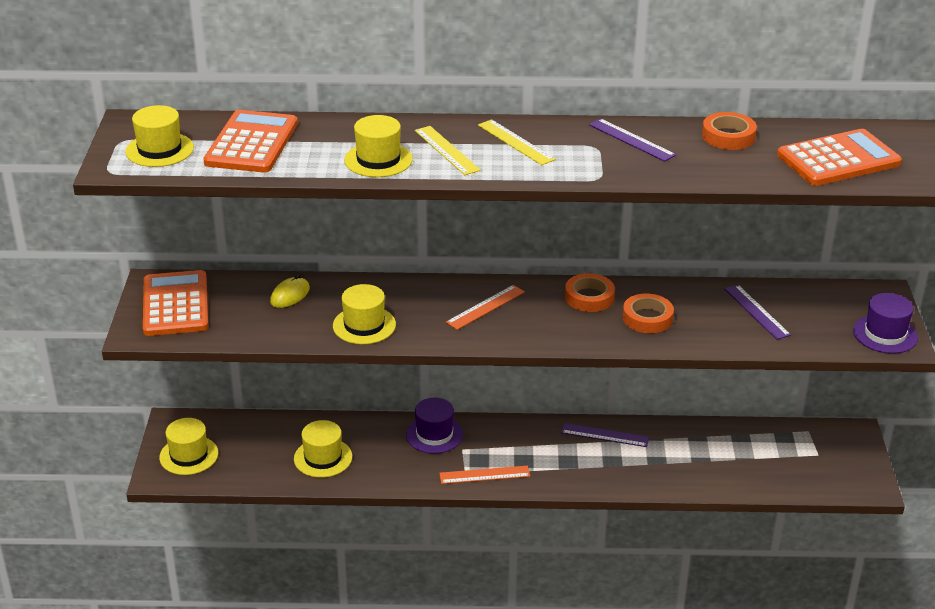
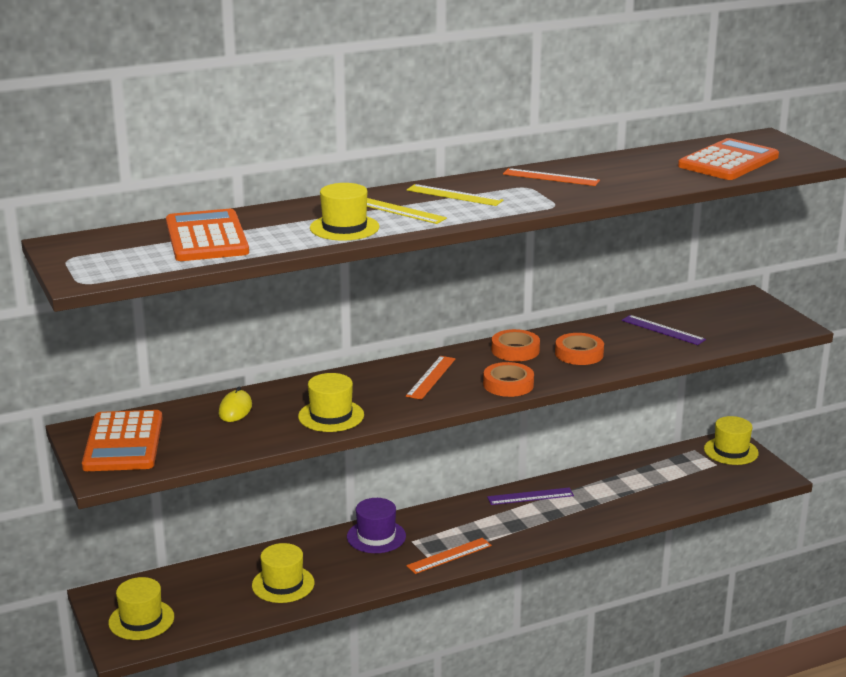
camera: 25 degrees left, 10 degrees down
yellow hat [125,105,194,167] -> yellow hat moved to [704,416,759,465]
orange calculator [143,270,208,336] -> orange calculator turned 150 degrees counterclockwise [82,410,163,471]
purple ruler [589,118,676,162] -> orange ruler [503,168,600,186]
orange tape [702,112,757,150] -> orange tape moved to [483,362,534,397]
purple hat [853,293,918,354] -> none

